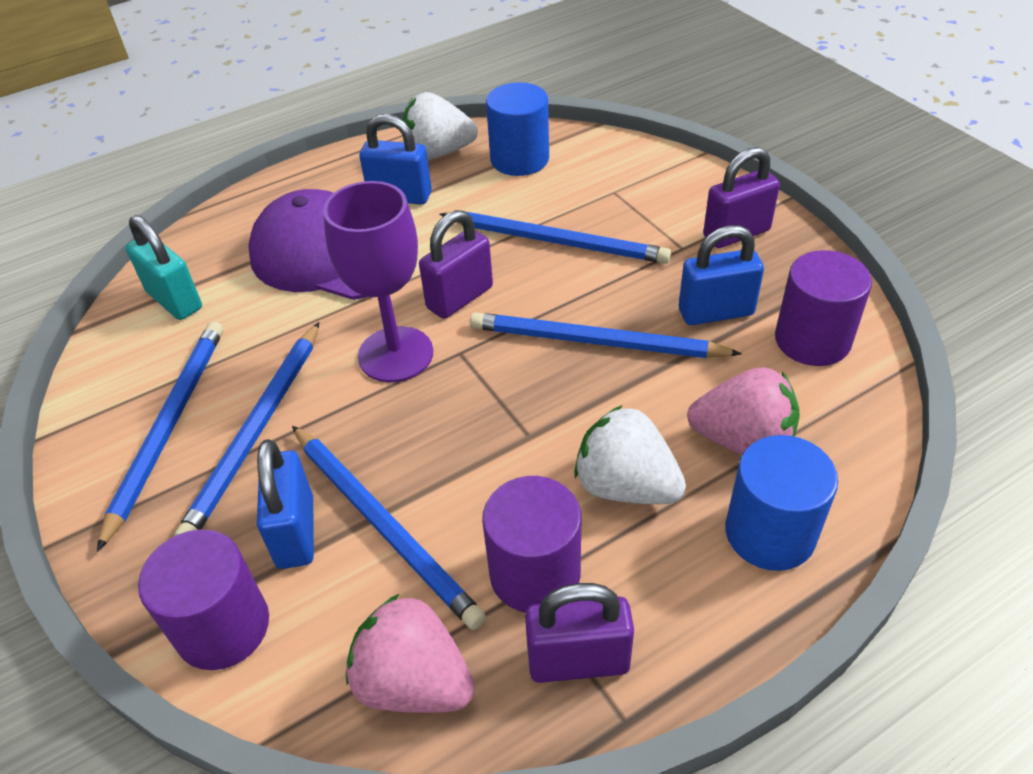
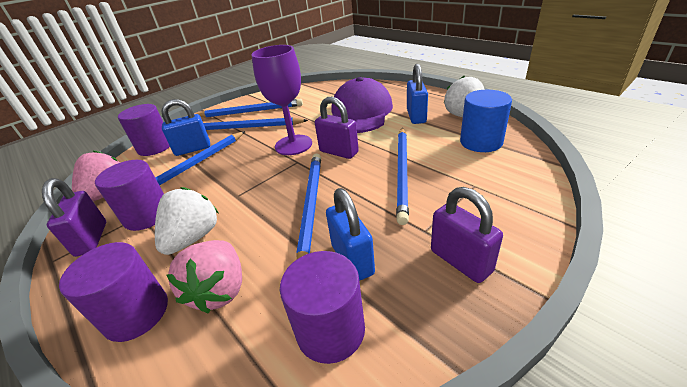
camera: 80 degrees right, 10 degrees down
turquoise padlock [126,215,202,320] -> none
blue cylinder [725,435,838,571] -> purple cylinder [59,242,168,342]

